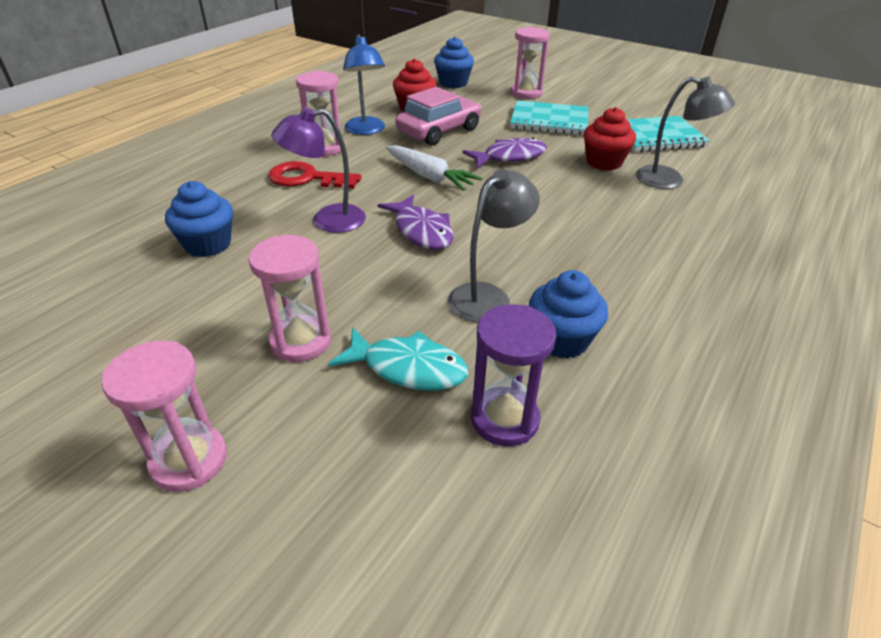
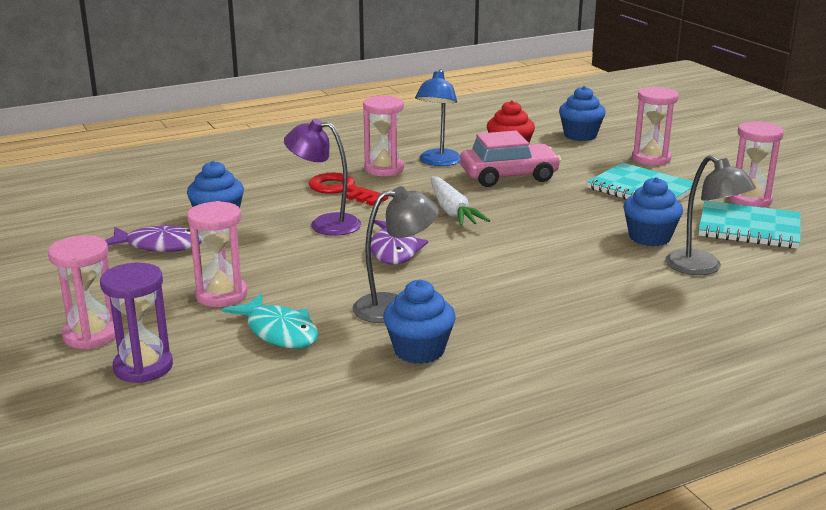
camera: 30 degrees right, 15 degrees down
purple fish [462,137,547,168] -> purple fish moved to [105,224,202,252]
purple hourglass [471,304,557,446] -> purple hourglass moved to [100,263,173,383]
red cupcake [584,107,636,171] -> blue cupcake [623,177,683,246]
none -> pink hourglass [728,121,784,207]

